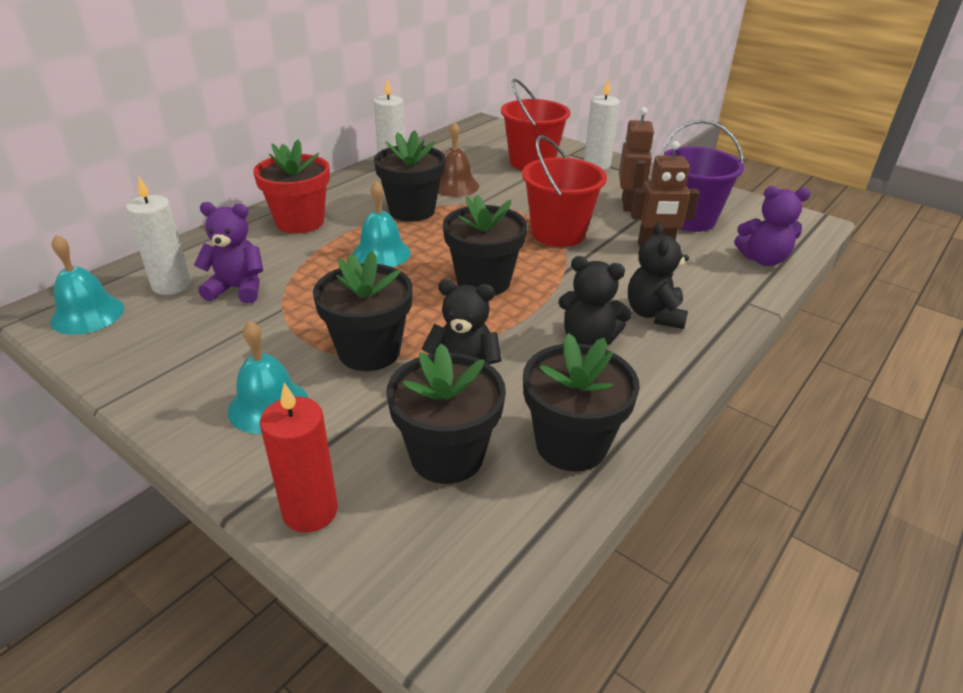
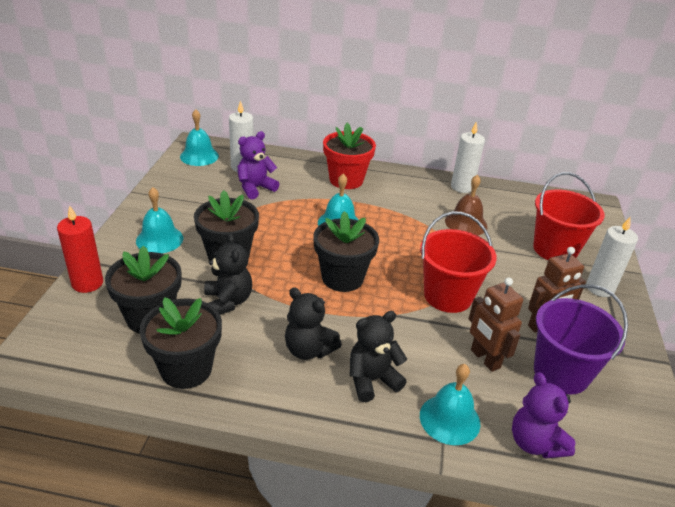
camera: 60 degrees right, 0 degrees up
purple teddy bear [194,202,263,304] -> purple teddy bear turned 105 degrees counterclockwise [237,131,279,199]
black flower pot [374,130,446,222] -> none
black teddy bear [558,256,632,345] -> black teddy bear turned 45 degrees counterclockwise [285,287,342,360]
none -> turquoise bell [420,364,480,445]

